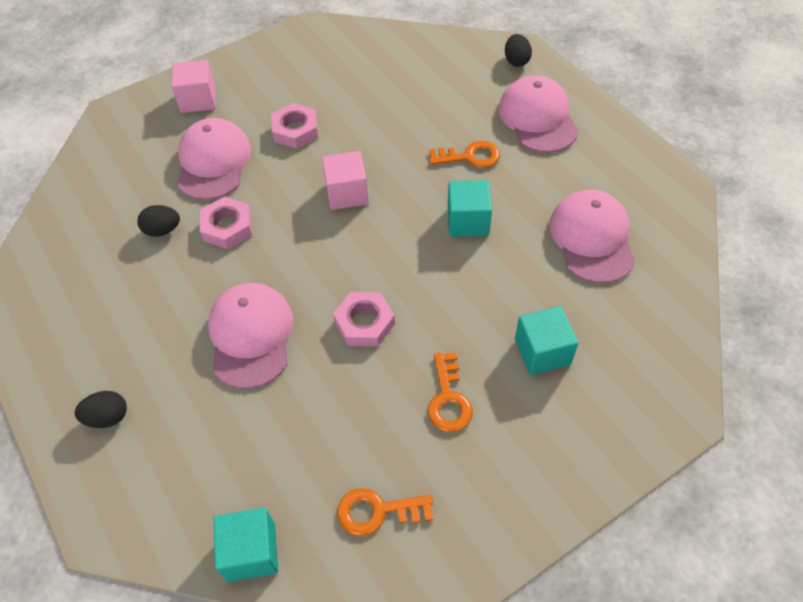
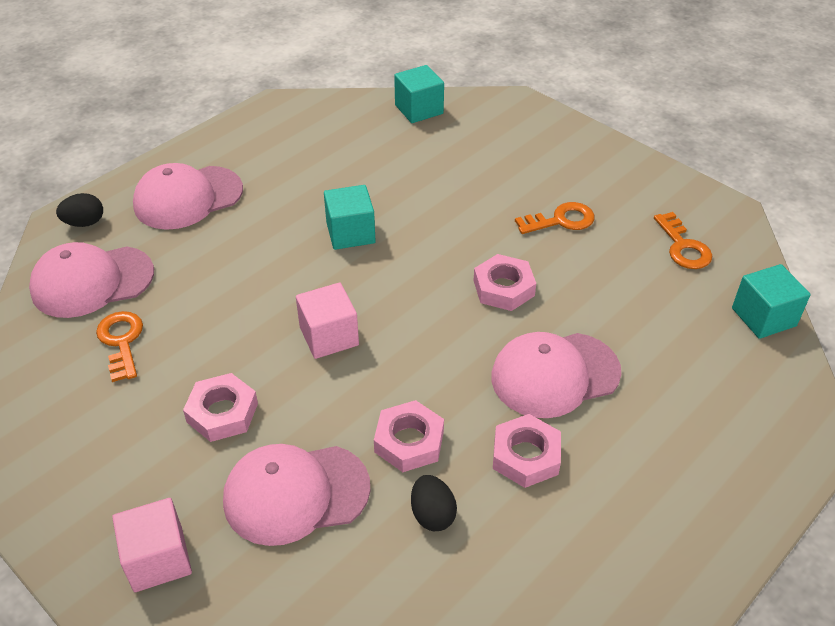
camera: 105 degrees left, 10 degrees down
black egg [75,391,127,428] -> none
orange key [429,141,500,168] -> orange key moved to [96,311,143,382]
turquoise cube [515,306,578,375] -> turquoise cube moved to [394,65,444,123]
pink cap [549,190,636,283] -> pink cap moved to [29,242,154,318]
none -> pink nut [493,414,561,488]

